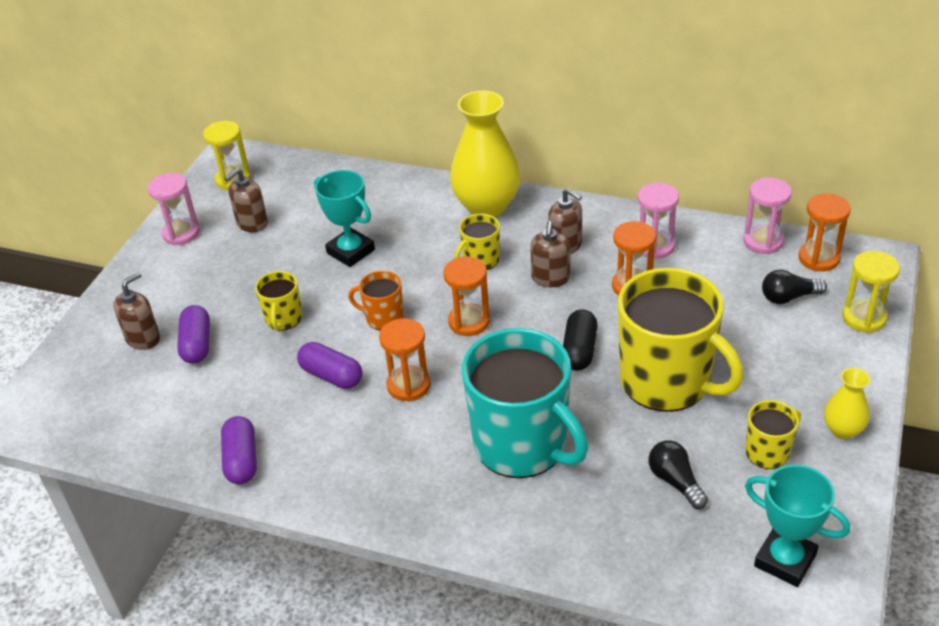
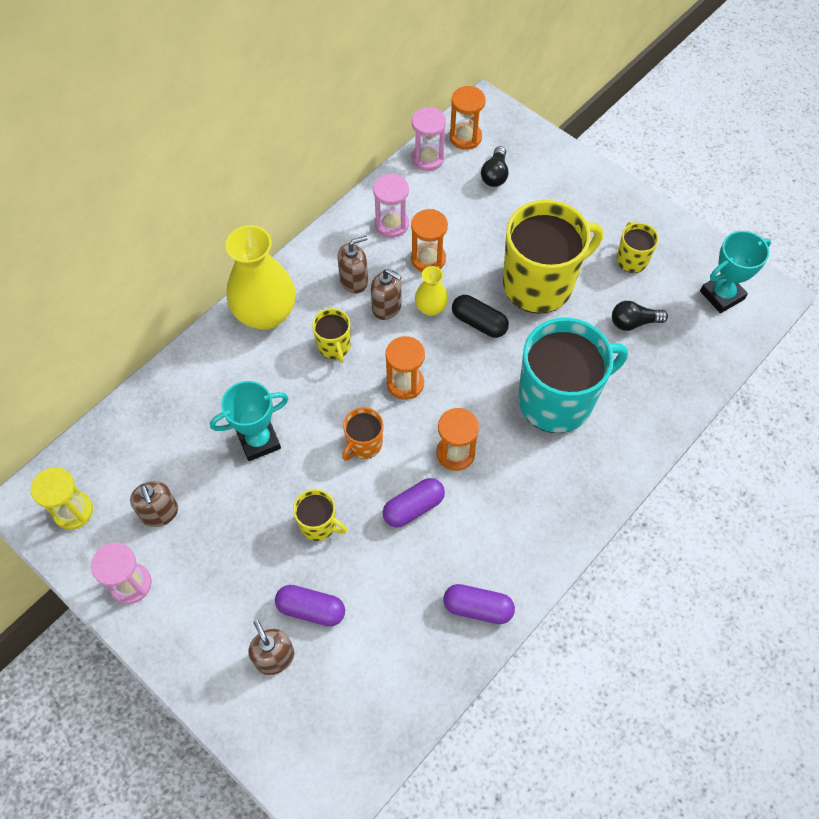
camera: 70 degrees left, 20 degrees up
yellow vase [824,368,870,439] -> yellow vase moved to [415,266,448,316]
yellow hourglass [842,251,900,333] -> none

